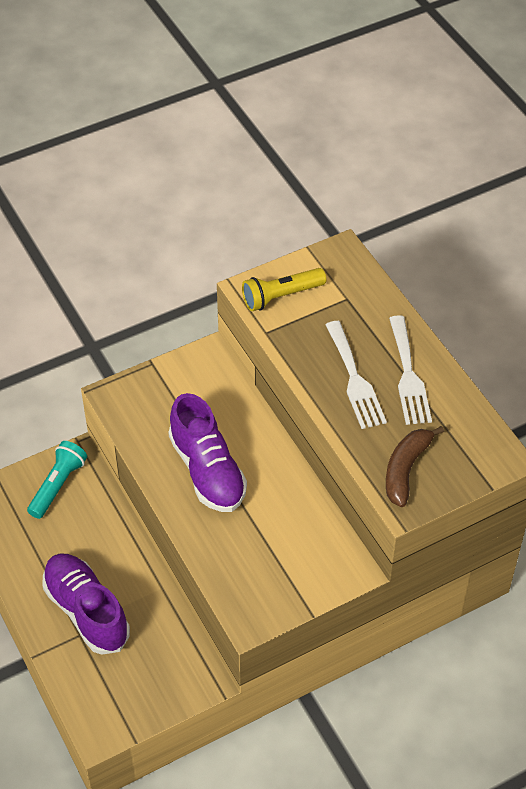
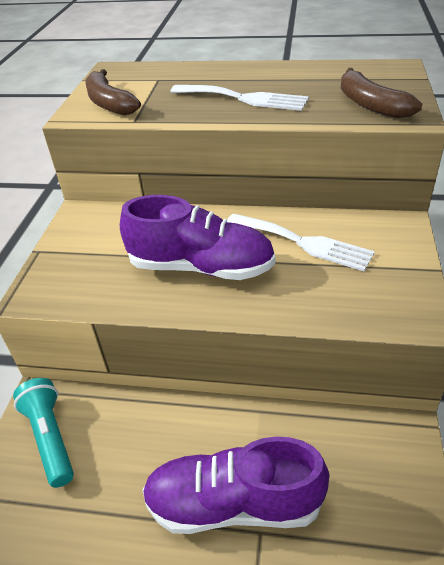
camera: 50 degrees left, 10 degrees down
yellow flashlight [242,268,326,311] -> brown banana [85,69,141,115]
white fork [389,315,432,425] -> white fork moved to [227,213,375,271]

